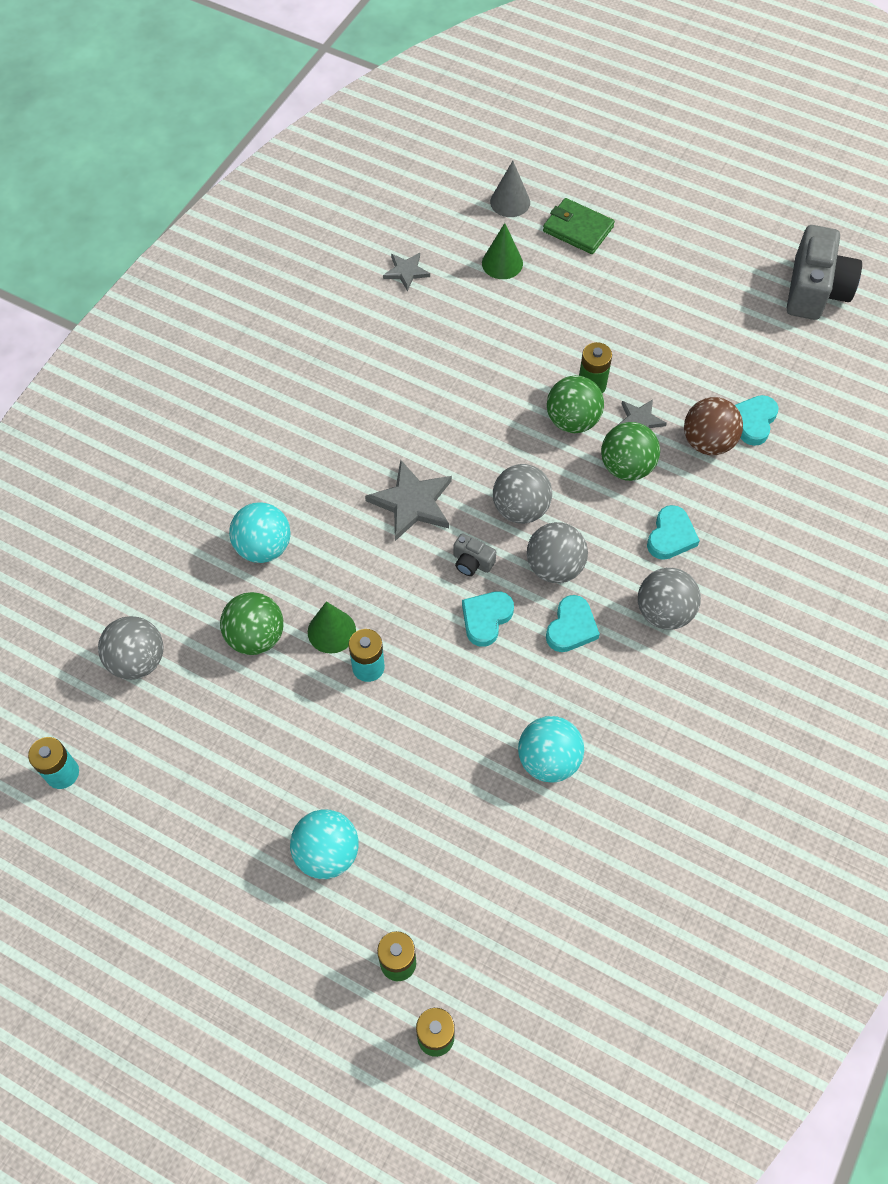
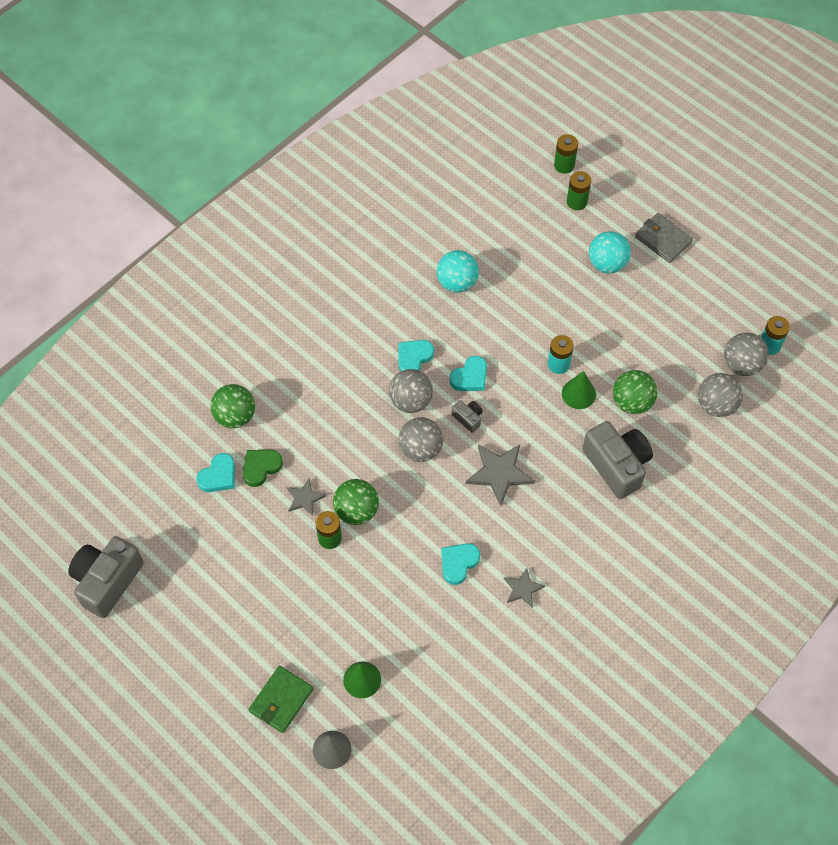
camera: 165 degrees left, 0 degrees up
turquoise ball [229,502,290,563] -> grey camera [582,421,653,499]
grey star [383,253,430,291] -> grey star moved to [504,568,545,608]
green wallet [543,198,615,254] -> green wallet turned 75 degrees clockwise [249,666,313,733]
green ball [601,422,660,481] -> green ball moved to [211,384,255,429]
grey ball [638,568,701,630] -> grey ball moved to [724,333,769,376]
turquoise heart [647,505,700,560] -> turquoise heart moved to [441,543,480,585]
brown ball [684,397,743,455] -> green heart [243,450,283,487]
none -> grey wallet [635,213,693,263]

